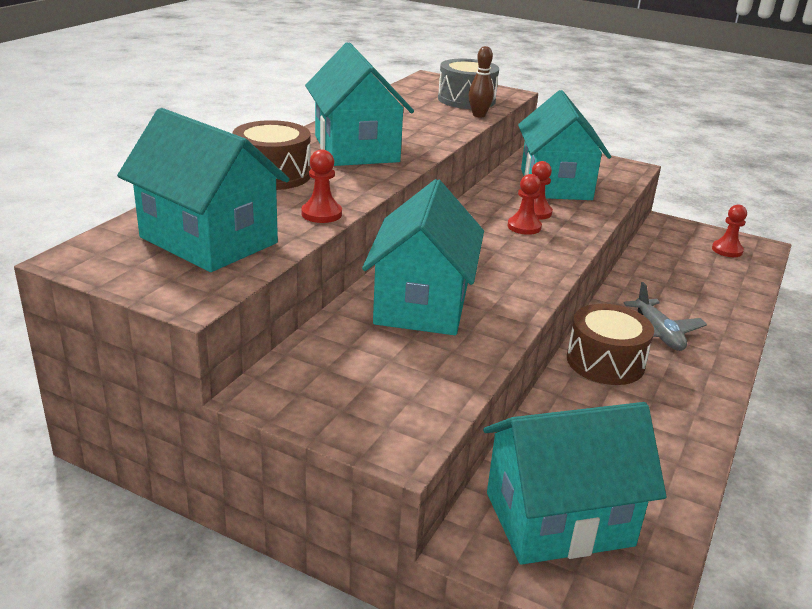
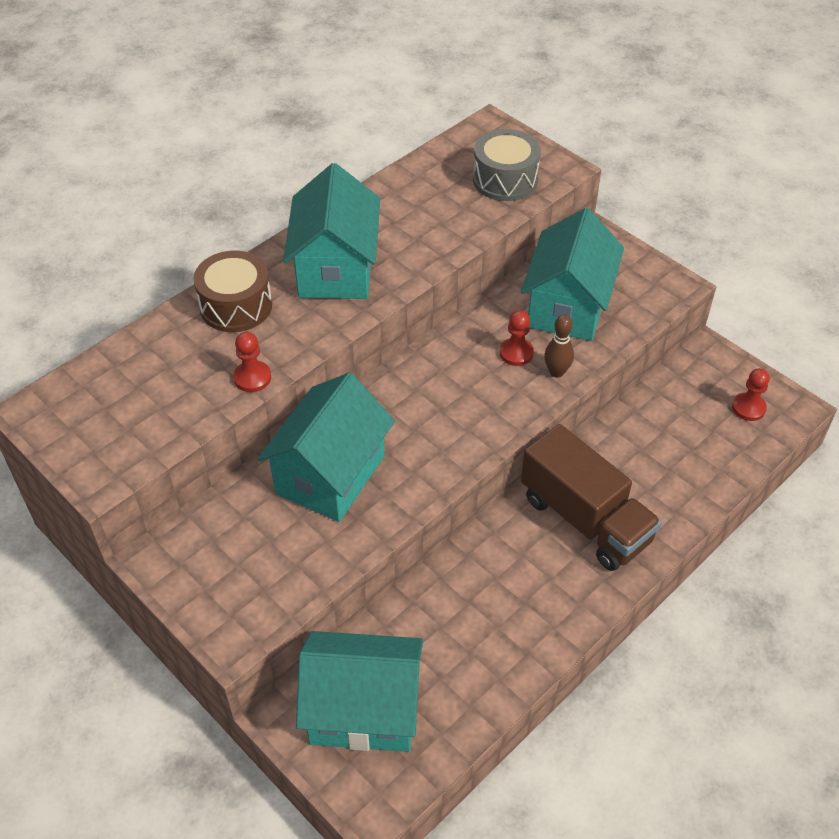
camera: 20 degrees right, 20 degrees up
turquoise house [117,108,290,272] -> none
brown bowling pin [468,46,494,117] -> brown bowling pin moved to [544,315,574,378]
red pawn [508,174,542,235] -> none
brown drum [567,304,654,385] -> none
grey plane [623,282,707,351] -> brown truck [521,424,662,571]

